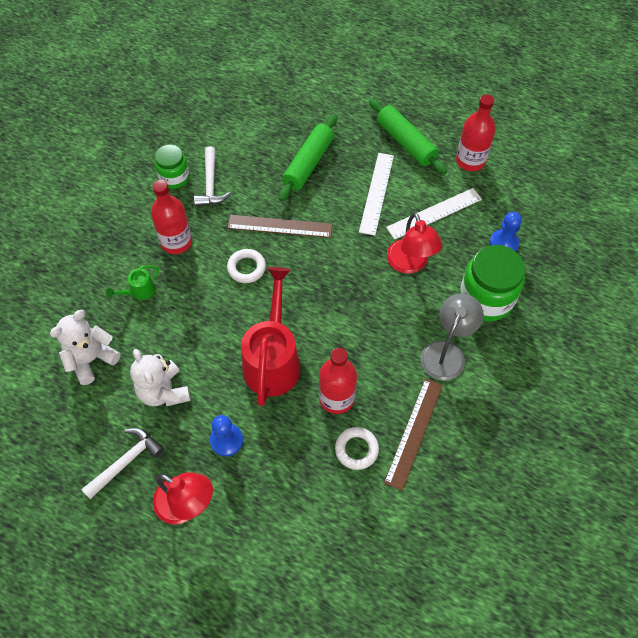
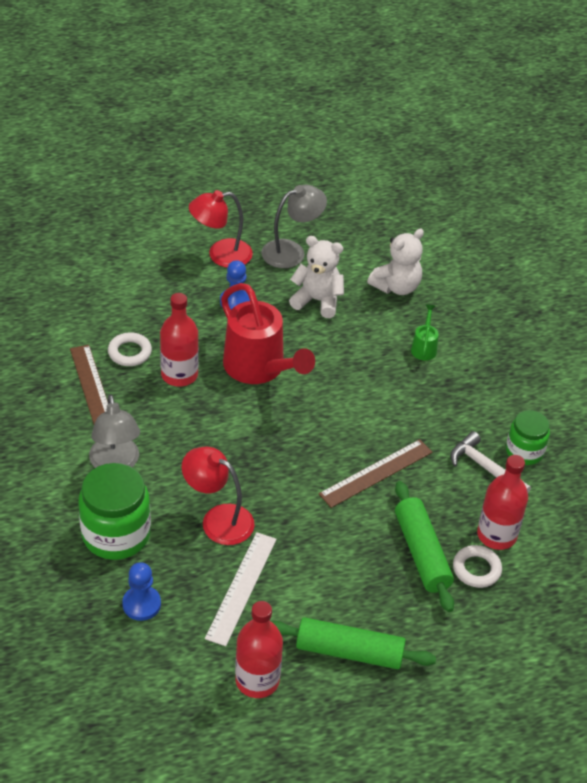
camera: 135 degrees right, 15 degrees down
white teddy bear [50,310,121,385] -> white teddy bear turned 45 degrees clockwise [367,229,424,295]
white hammer [81,428,164,499] -> grey lamp [261,185,327,268]
red bottle [151,180,192,254] -> red bottle moved to [477,455,528,550]
white ring [227,249,266,283] -> white ring moved to [453,545,502,588]
white ruler [359,153,394,236] -> none

